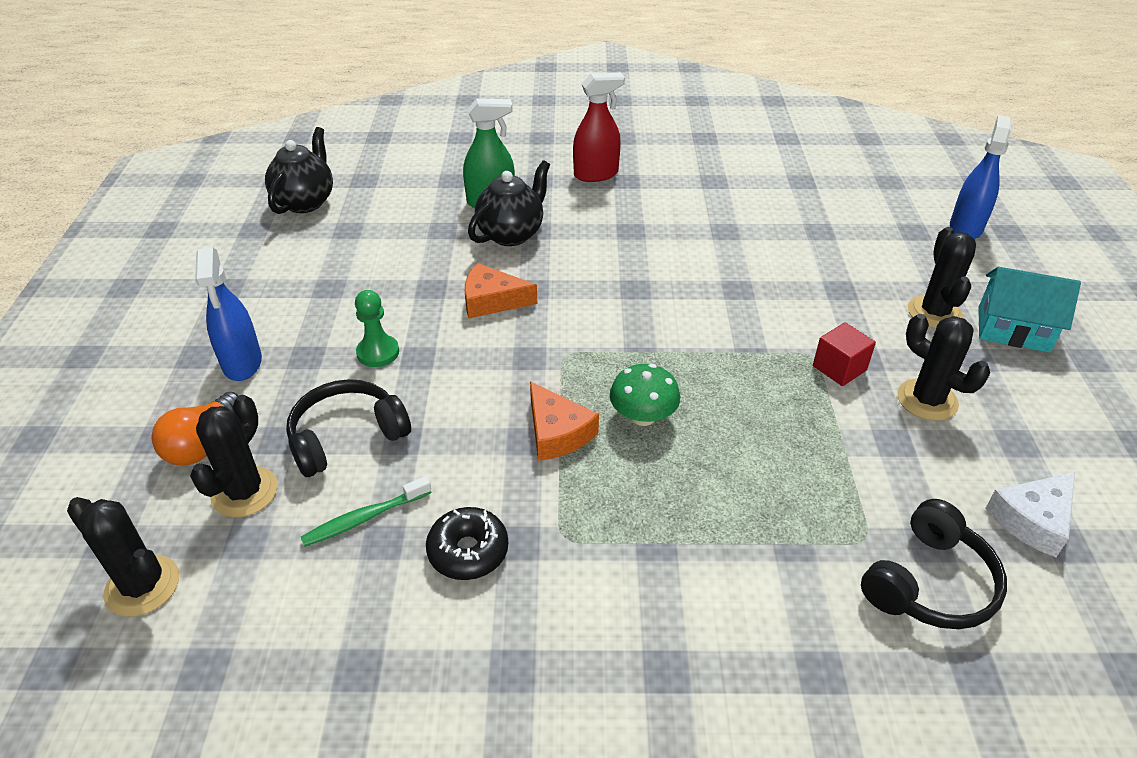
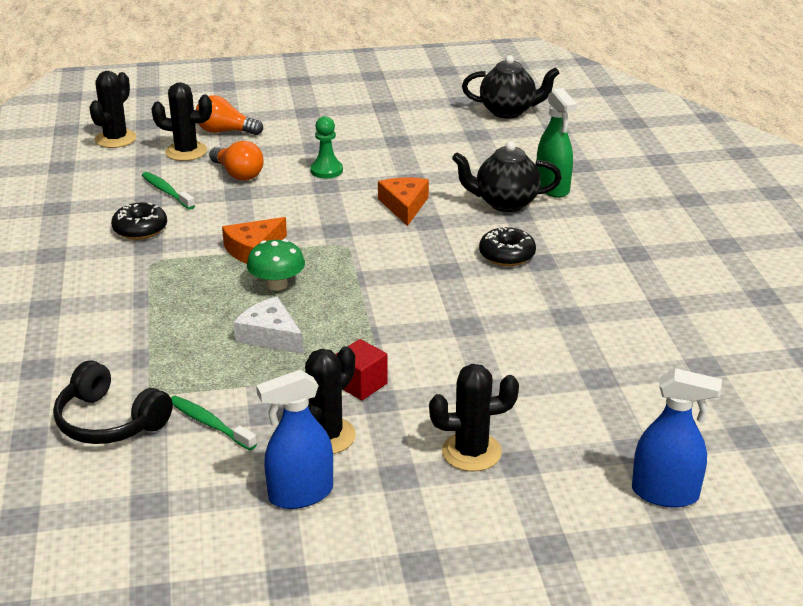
camera: 80 degrees right, 10 degrees down
blue spray bottle [195,247,262,381] -> blue spray bottle moved to [256,370,333,509]
black headphones [286,379,411,477] -> orange light bulb [209,141,264,181]
black teapot [468,160,550,246] -> black teapot turned 150 degrees clockwise [452,141,562,212]
red spray bottle [573,73,625,182] -> none
turquoise house [978,267,1081,353] -> none
white cheese [985,472,1075,557] -> white cheese moved to [233,297,304,354]
none -> green toothbrush [171,396,257,450]
none -> black donut [479,227,536,266]

